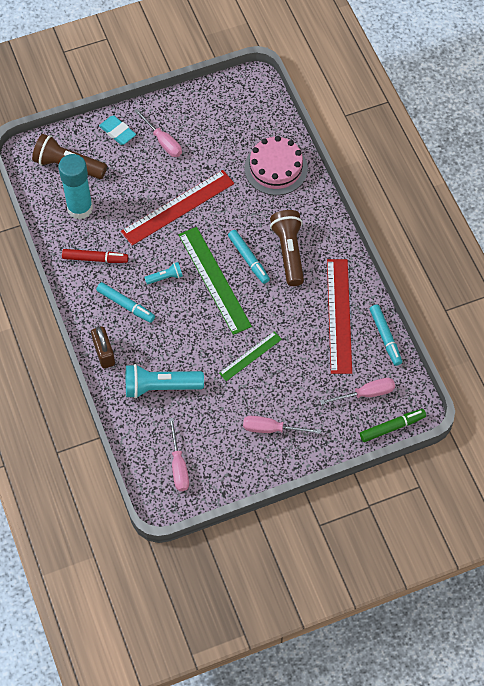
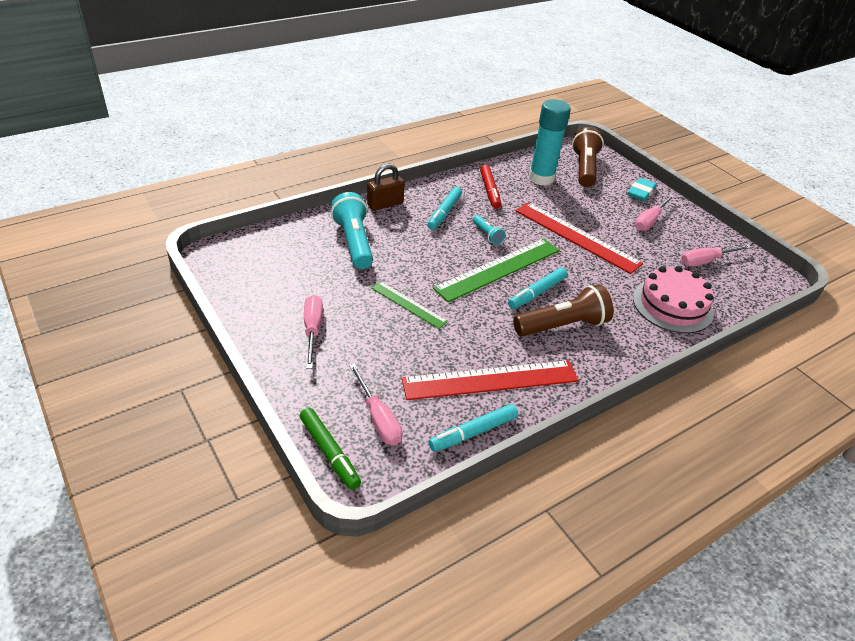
camera: 75 degrees right, 20 degrees down
pink screwdriver [169,418,189,491] -> pink screwdriver moved to [681,244,752,266]

